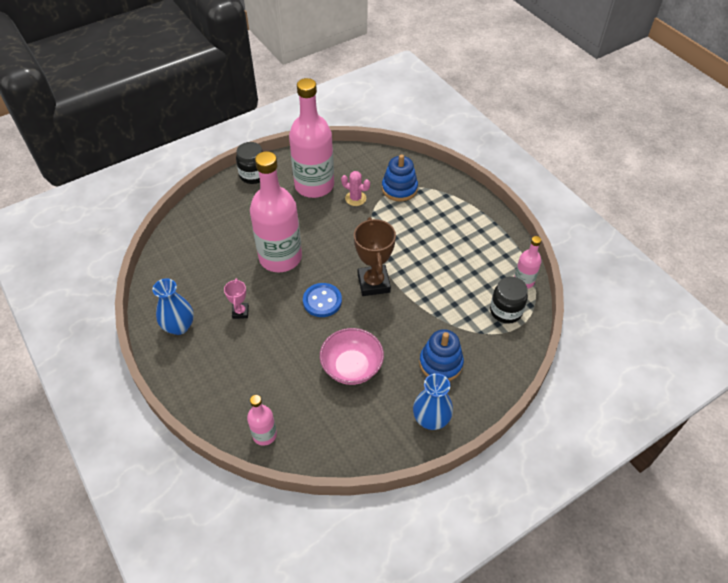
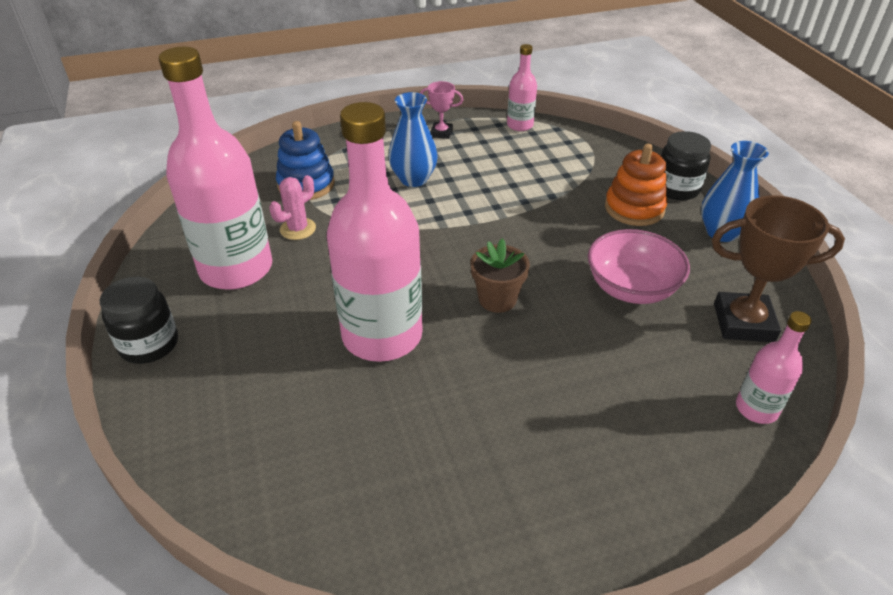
camera: 75 degrees left, 10 degrees down
blue vase [152,278,194,335] -> blue vase moved to [389,92,438,187]
pink trophy [224,278,249,319] -> pink trophy moved to [420,81,463,139]
blue button [303,283,342,317] -> brown flower pot [470,238,530,313]
brown trophy [354,217,396,296] -> brown trophy moved to [712,195,845,342]
blue stacking toy [419,329,464,381] -> orange stacking toy [605,144,667,226]
black jar [490,277,528,324] -> black jar moved to [661,131,711,200]

